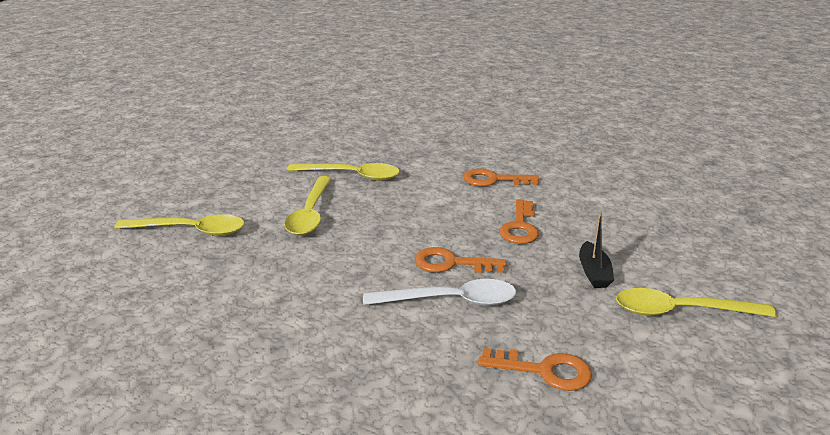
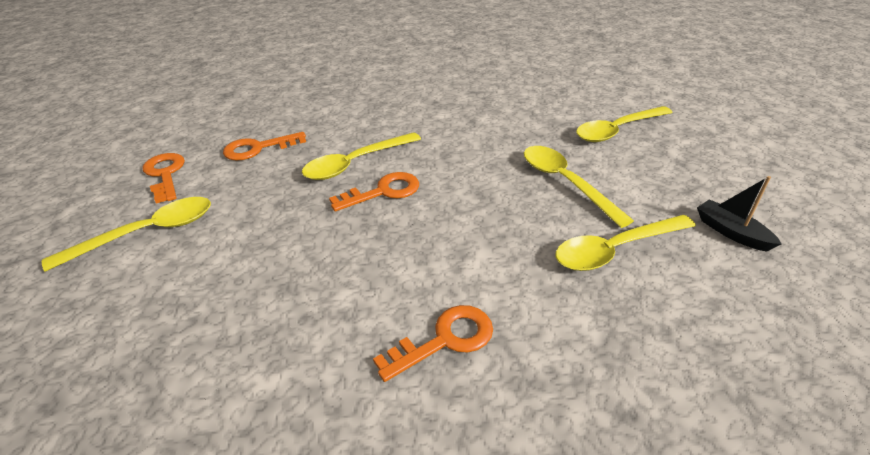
camera: 145 degrees right, 10 degrees up
white spoon [363,279,516,306] -> yellow spoon [302,132,421,180]
orange key [499,199,539,244] -> orange key moved to [142,153,185,203]
black boat [579,212,614,288] -> black boat moved to [697,176,781,252]

